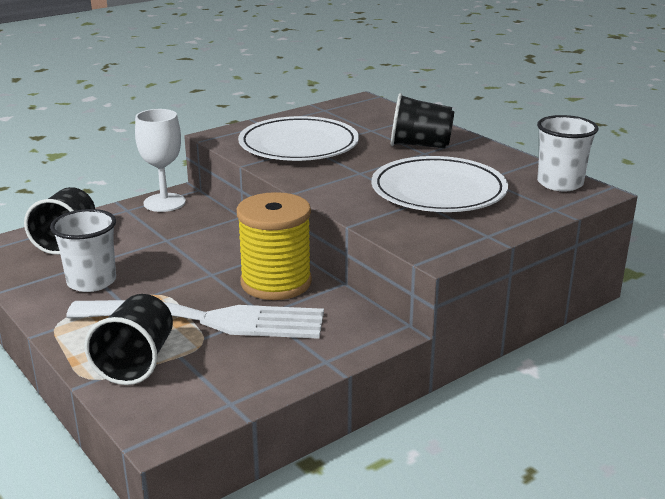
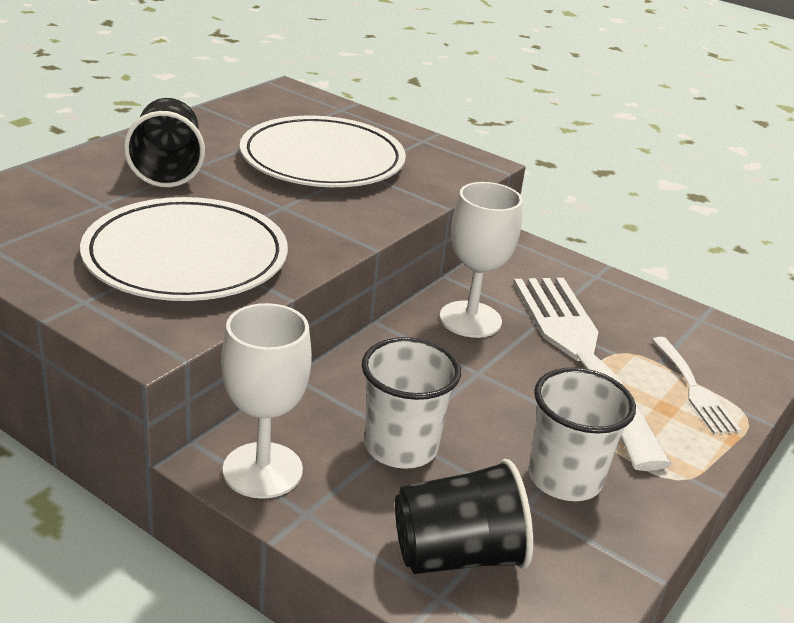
camera: 110 degrees left, 5 degrees up
black cup [84,294,173,385] -> white fork [652,337,741,434]
yellow spool [237,192,312,300] -> white goblet [440,182,523,338]
white cup [537,115,599,191] -> white cup moved to [362,337,461,469]

